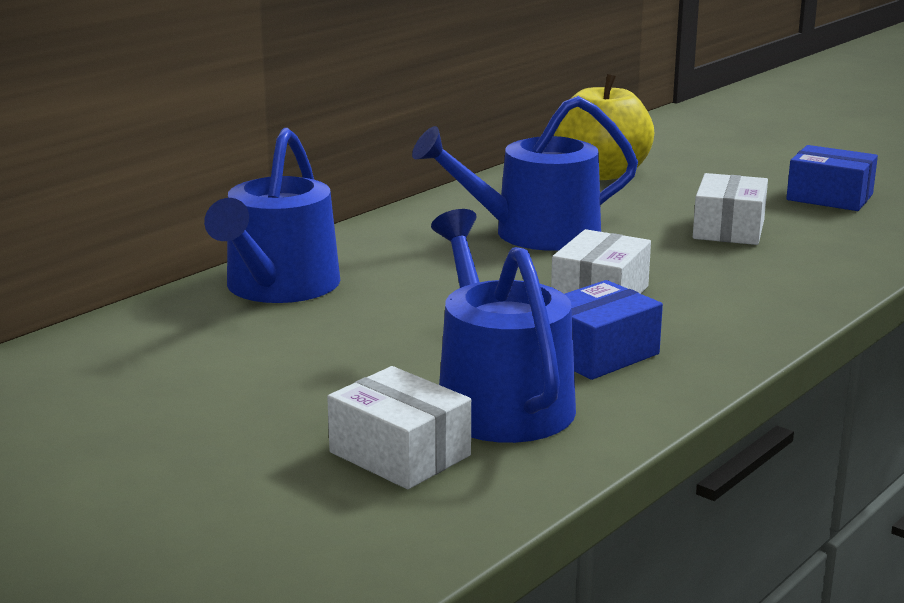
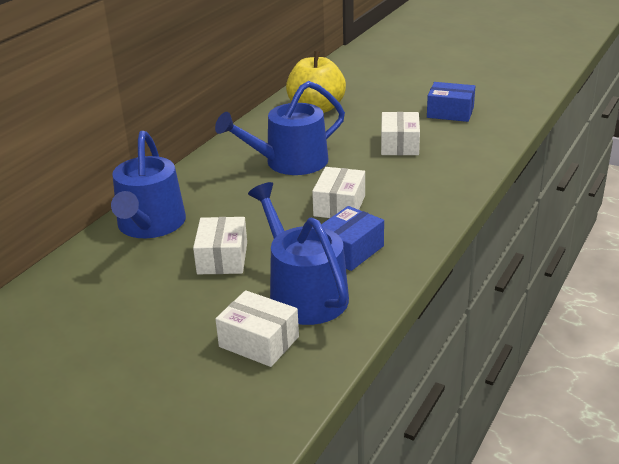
camera: 10 degrees left, 10 degrees up
none -> white box [193,217,247,274]

